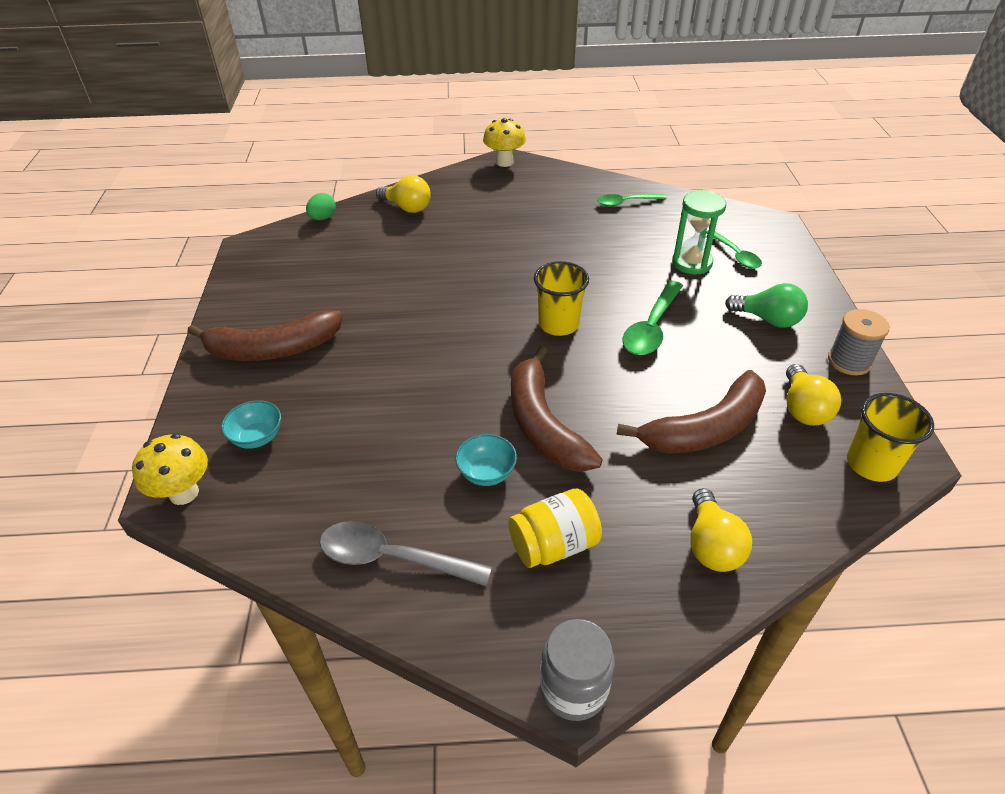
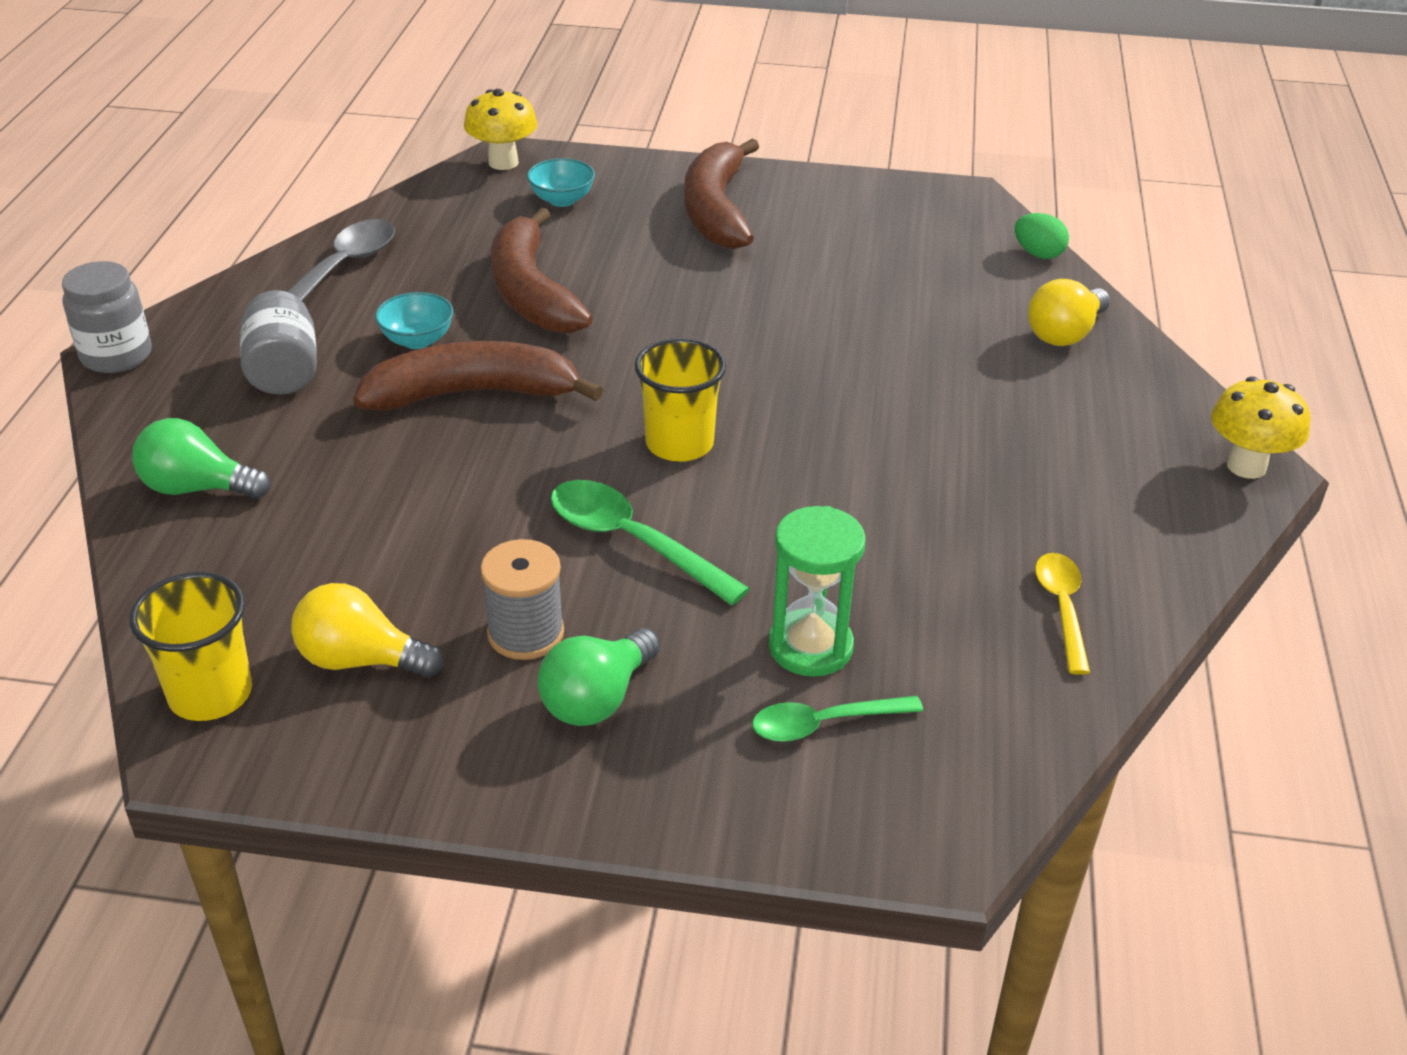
camera: 100 degrees right, 5 degrees down
yellow jar [508,488,602,568] -> grey jar [240,290,317,395]
green spoon [597,194,666,207] -> yellow spoon [1035,553,1090,675]
brown banana [616,370,766,454] -> brown banana moved to [491,207,592,333]
yellow light bulb [690,488,752,572] -> green light bulb [132,418,270,499]
grey spool [828,309,890,376] -> grey spool moved to [480,539,564,660]

